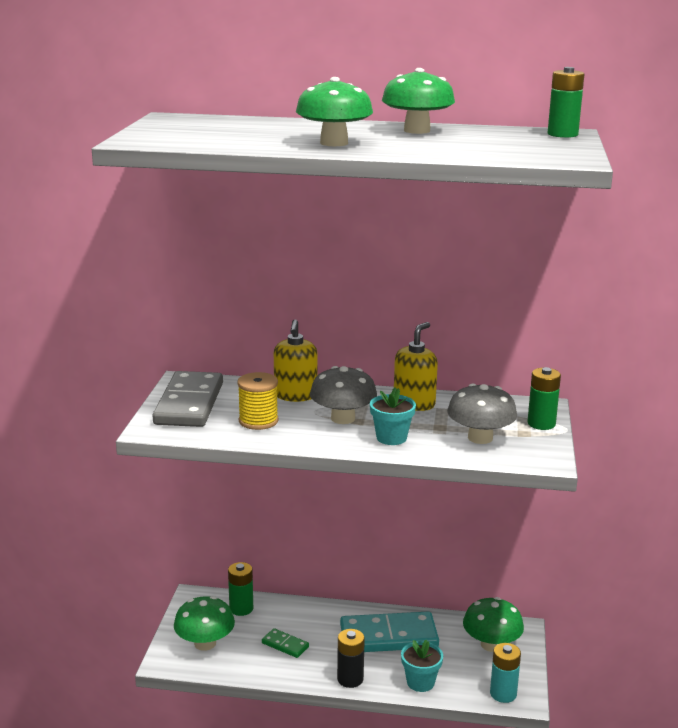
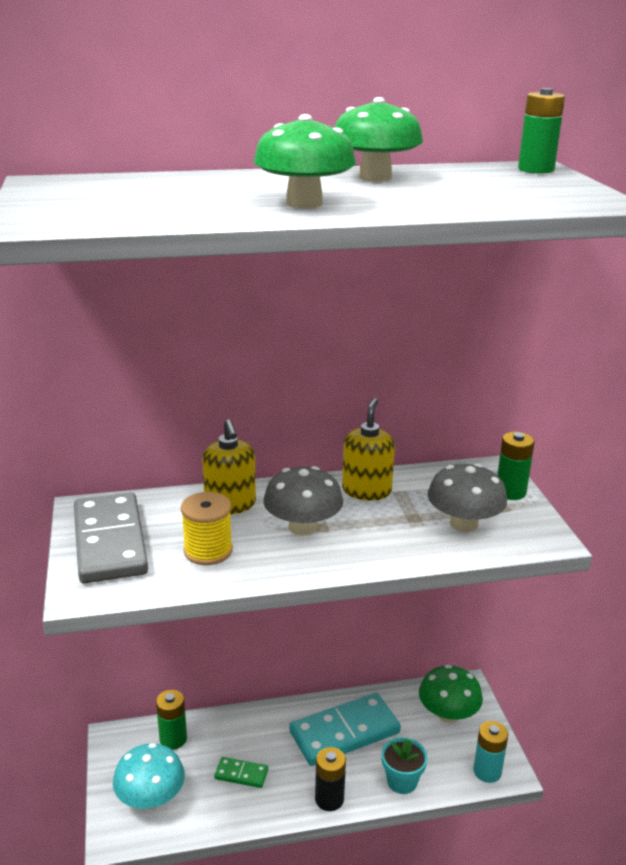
camera: 20 degrees left, 5 degrees up
green mushroom [174,596,235,651] -> turquoise mushroom [113,743,185,809]
turquoise flower pot [370,387,416,445] -> none

